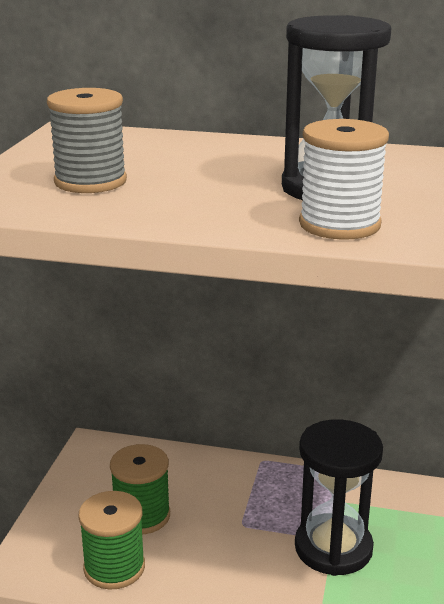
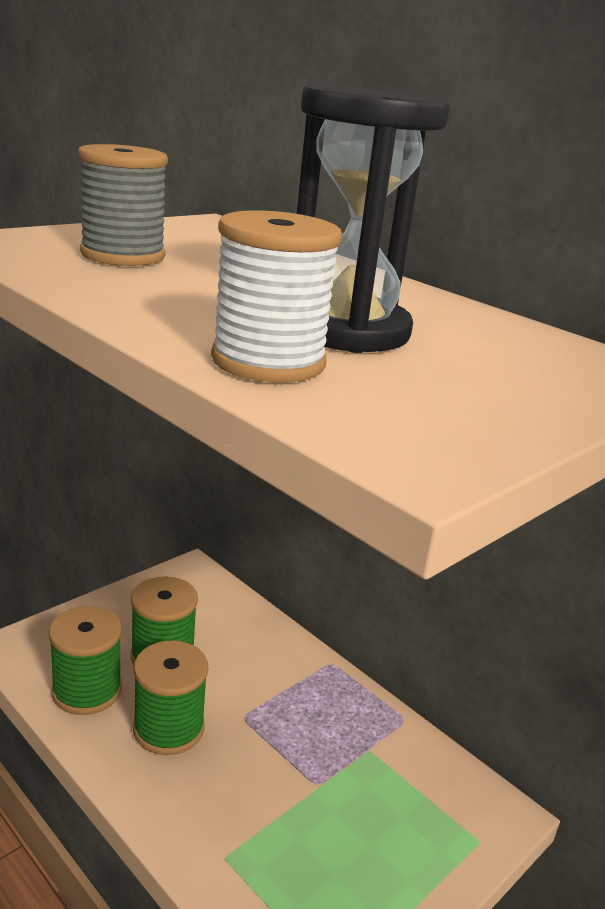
camera: 30 degrees right, 0 degrees up
black hourglass [295,419,383,576] -> none
none -> green spool [133,640,208,755]

